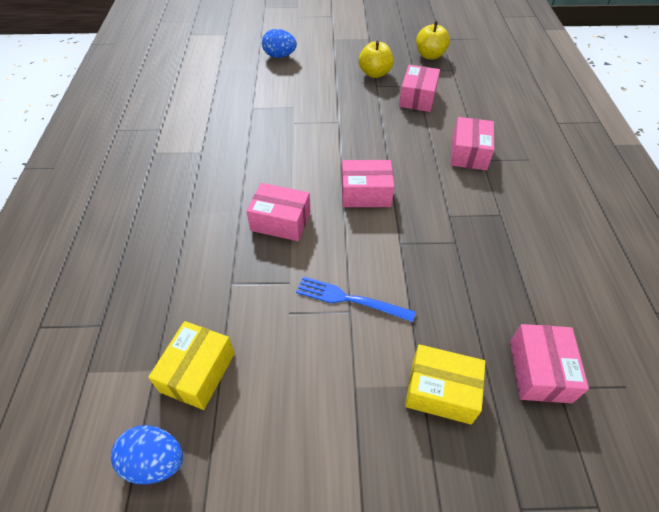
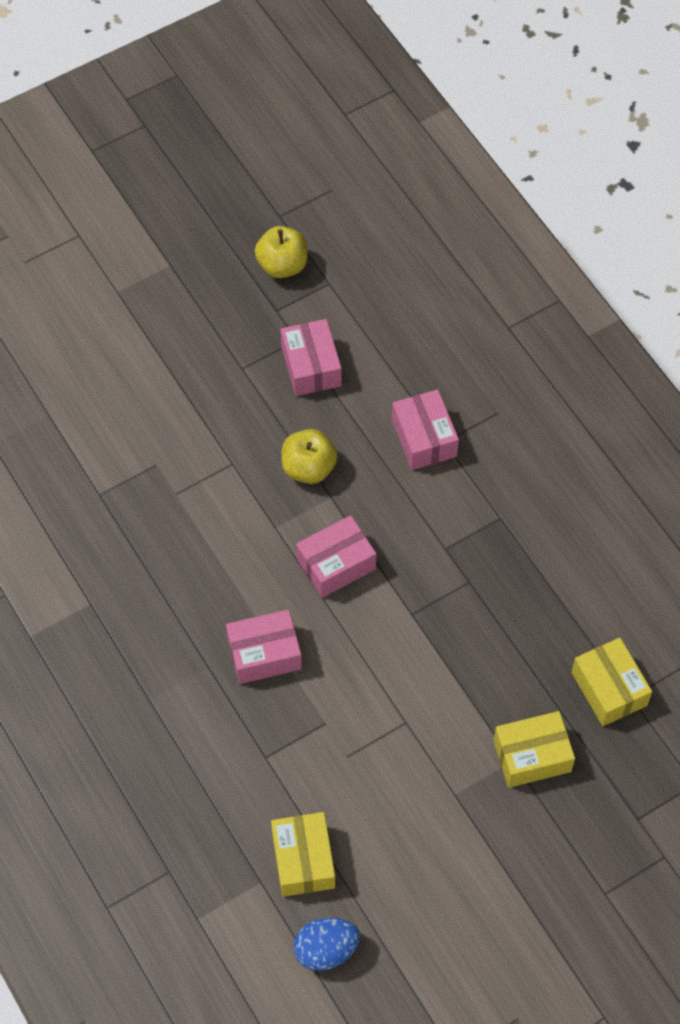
camera: 30 degrees left, 10 degrees up
blue egg [262,29,297,58] -> none
blue fork [296,276,416,322] -> none
yellow apple [359,41,394,78] -> yellow apple moved to [281,429,337,484]
pink box [510,324,589,403] -> yellow box [571,638,652,726]

